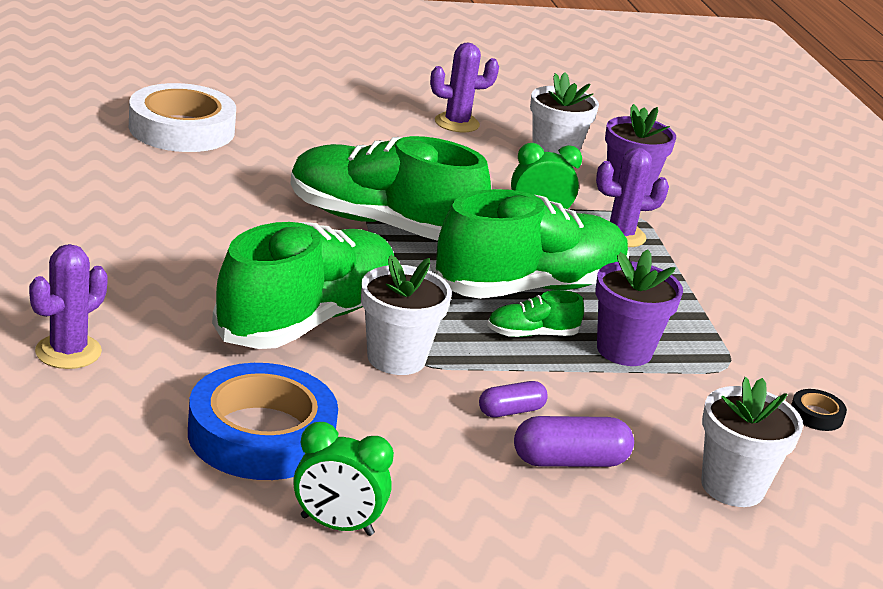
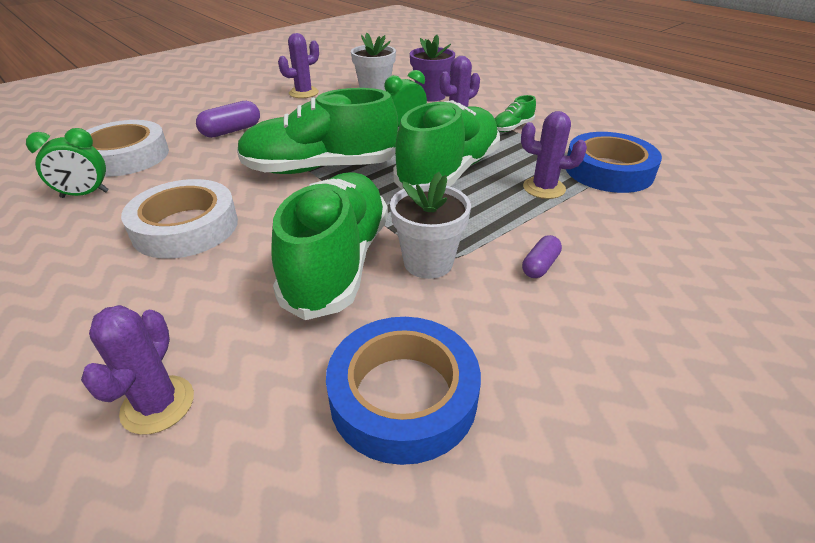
camera: 25 degrees left, 10 degrees up
green clock [294,422,394,536] -> green clock moved to [26,128,109,198]
green shoe [487,290,584,337] -> green shoe moved to [495,95,536,132]
purple capsule [514,416,634,467] -> purple capsule moved to [196,101,260,138]
purple flower pot [595,249,683,366] -> purple cactus [521,111,587,199]
white flower pot [701,377,803,507] -> none
black tape [791,389,847,431] -> none
none -> white tape [121,179,238,259]
none -> blue tape [566,132,662,193]

